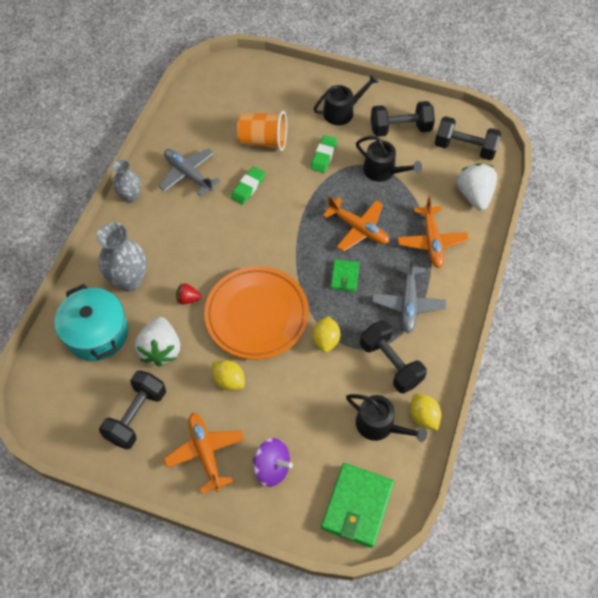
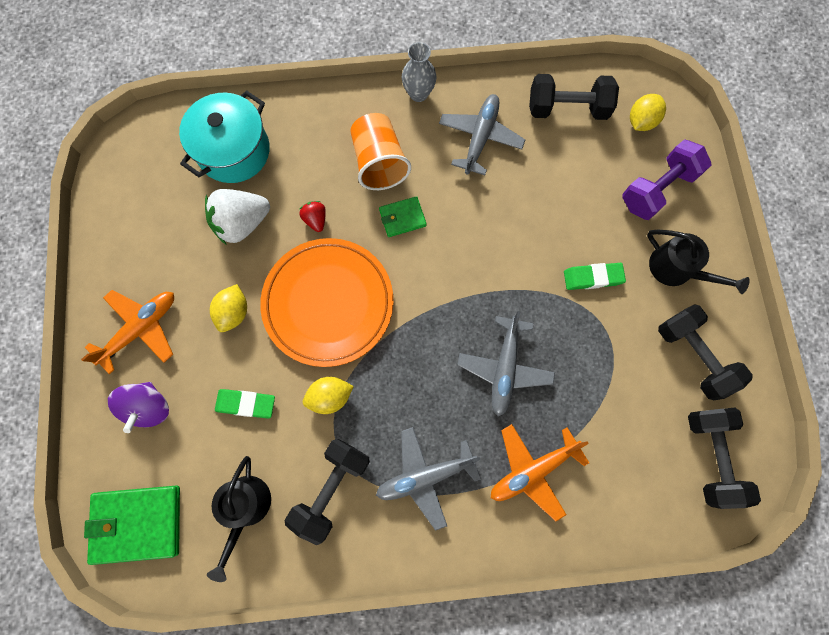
camera: 65 degrees right, 15 degrees up
grey vase [97,223,147,292] -> none
black dumbbell [99,371,166,450] -> black dumbbell moved to [529,74,619,120]
green eraser [231,166,265,205] -> green eraser moved to [215,389,275,419]
orange cup [237,111,287,151] -> orange cup moved to [350,113,411,190]
orange plane [322,196,389,252] -> grey plane [457,311,555,417]
green wallet [331,259,359,292] -> green wallet moved to [379,196,427,237]
black watering can [356,136,422,182] -> none
yellow lemon [410,394,441,430] -> yellow lemon moved to [630,94,666,131]
white strawberry [457,163,497,210] -> none
none -> purple dumbbell [622,139,712,220]

